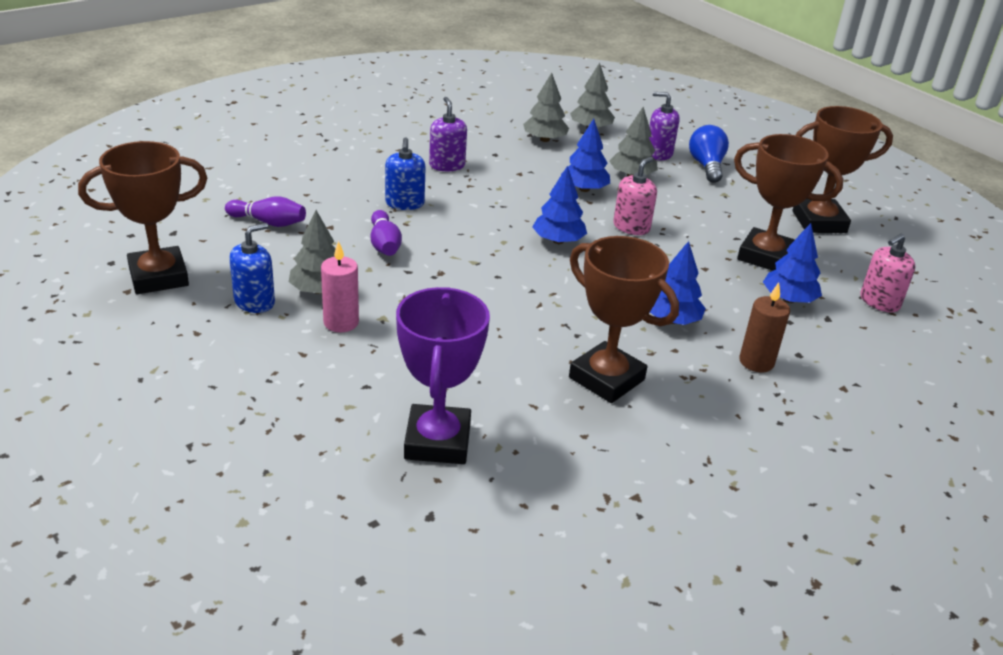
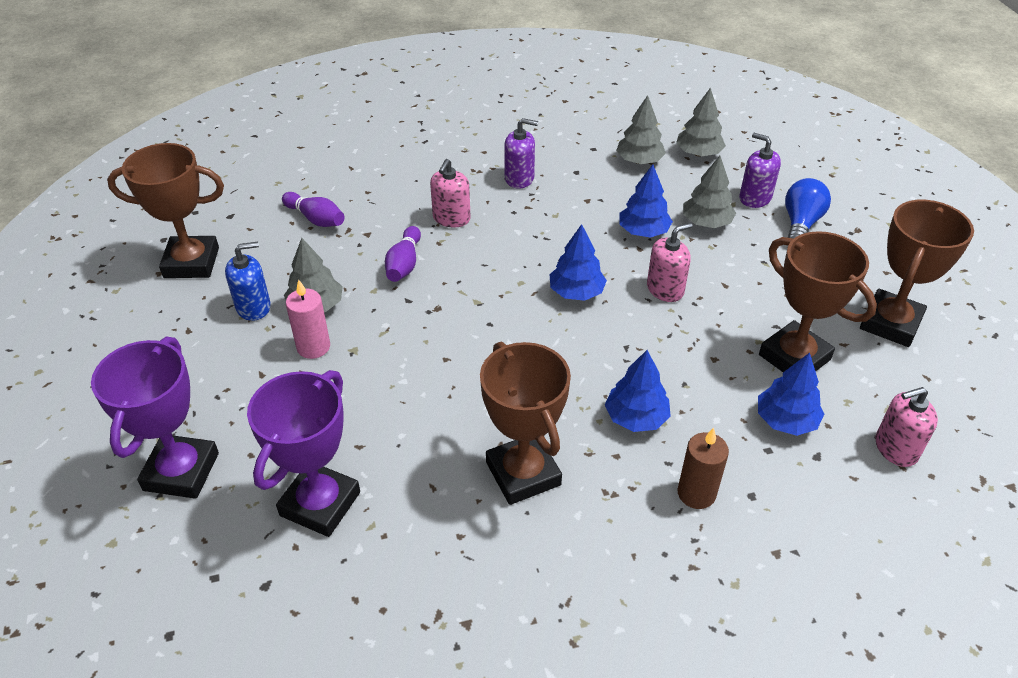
camera: 25 degrees right, 10 degrees up
blue soap dispenser [385,137,426,210] -> pink soap dispenser [430,159,471,228]
purple soap dispenser [429,97,467,171] -> purple soap dispenser turned 90 degrees clockwise [504,118,538,189]
brown trophy [792,106,893,233] -> brown trophy turned 75 degrees counterclockwise [860,200,974,347]
none -> purple trophy [91,336,219,499]

